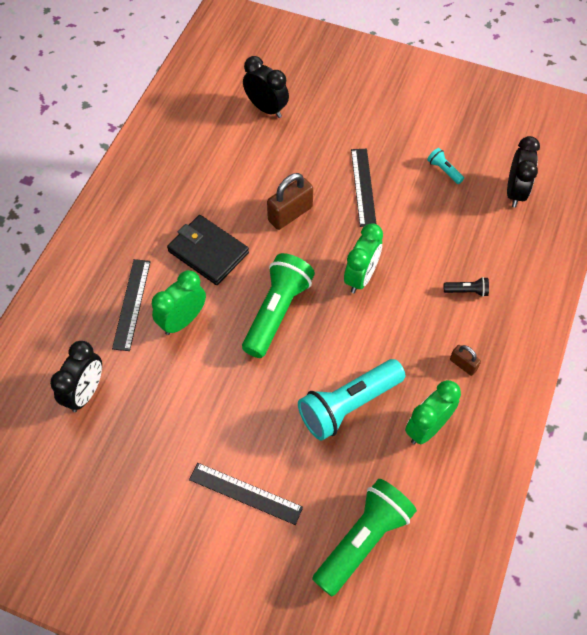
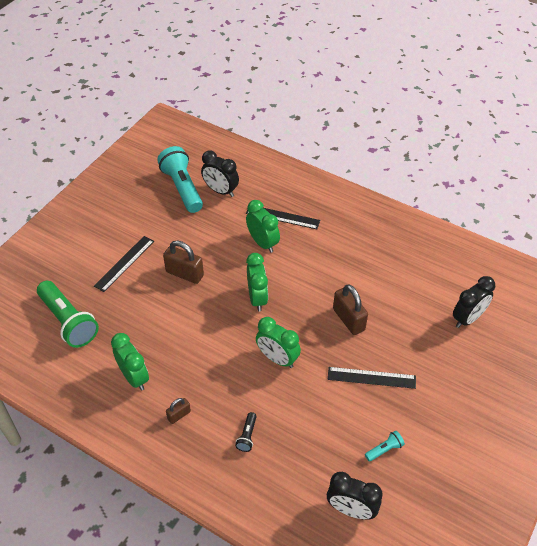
camera: 100 degrees right, 10 degrees down
black wallet [167,215,249,285] -> none
green flashlight [242,253,315,358] -> green clock [246,253,268,312]
turquoise flashlight [298,359,405,441] -> turquoise flashlight moved to [157,146,203,213]
none -> brown padlock [163,241,204,284]

